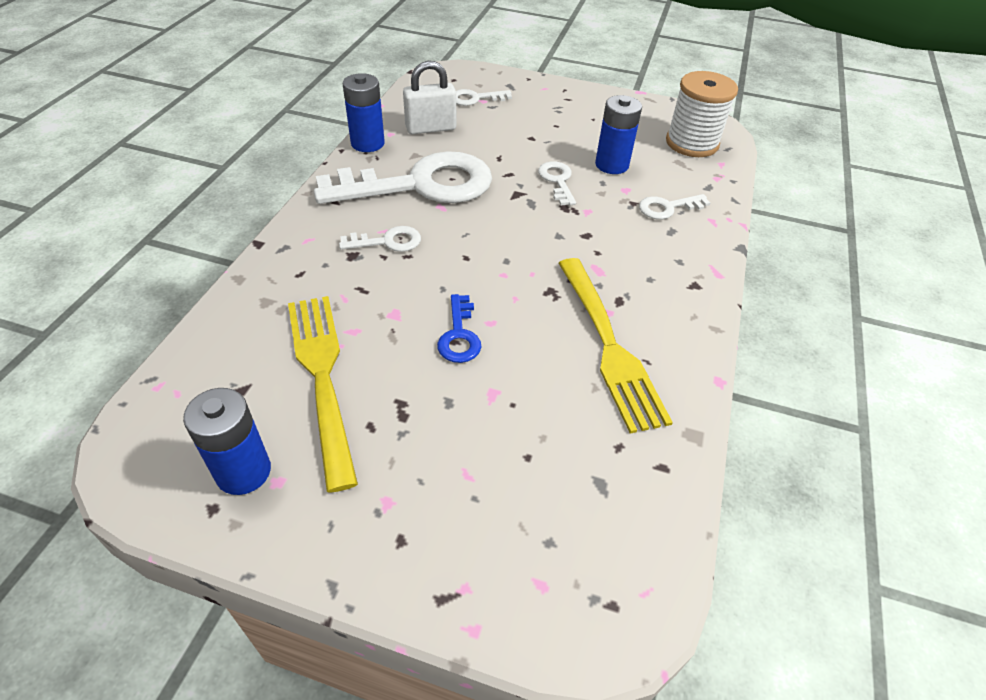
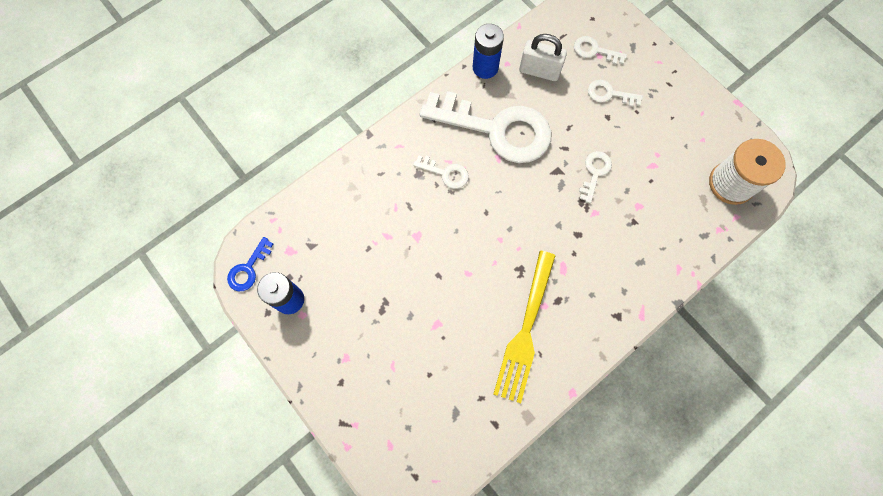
camera: 35 degrees right, 25 degrees up
yellow fork [288,296,358,493] -> none
blue key [437,294,481,363] -> blue key moved to [227,237,273,291]
blue battery [595,95,642,174] -> none
white key [639,194,710,220] -> white key moved to [588,80,643,107]

